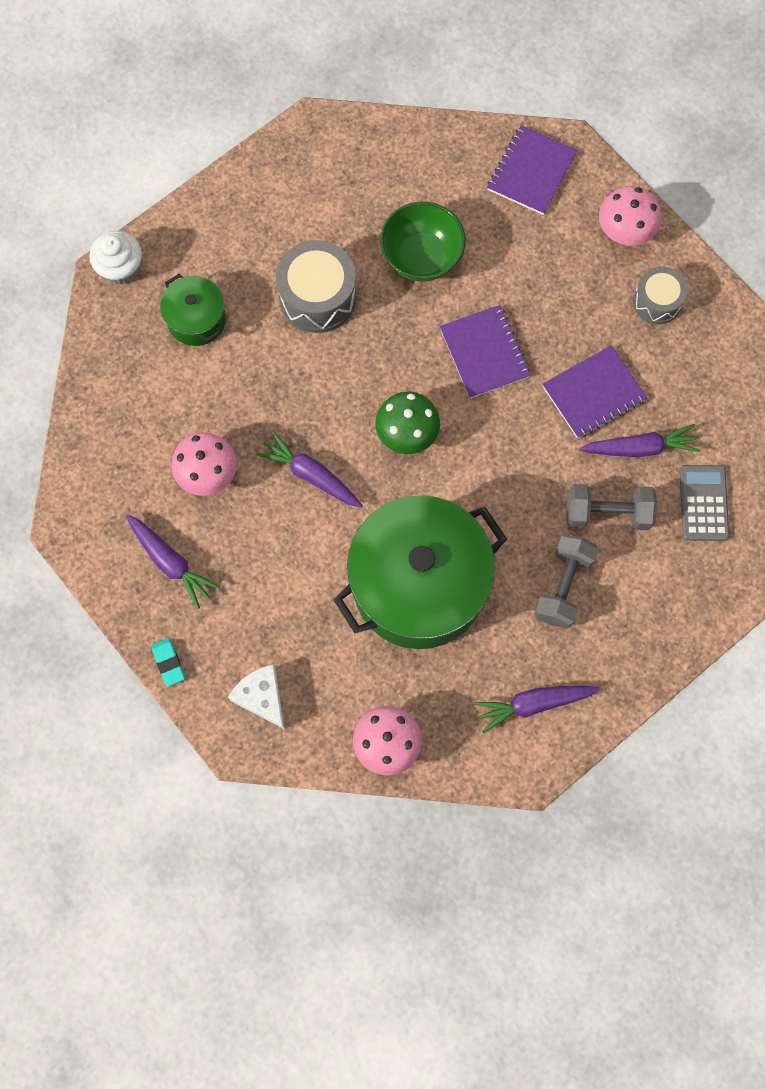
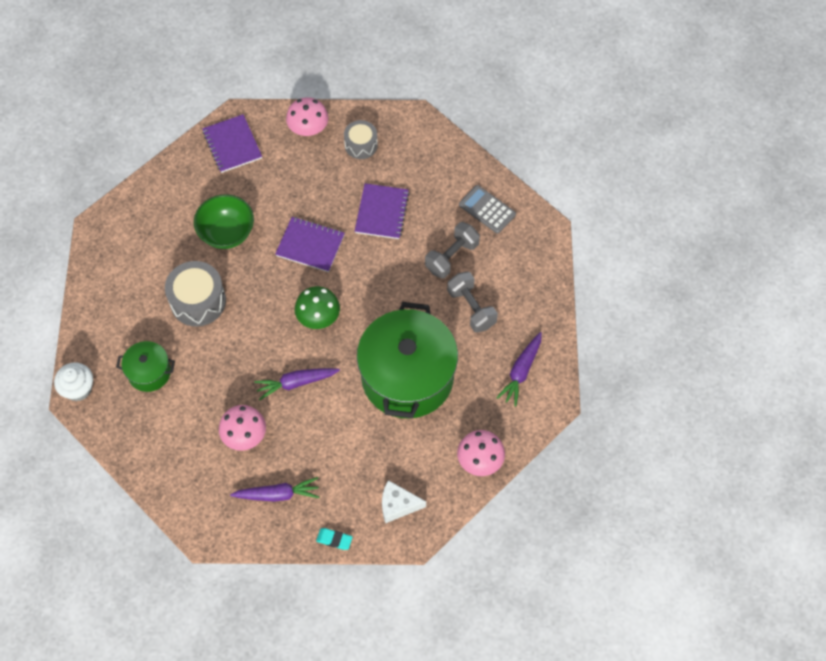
camera: 50 degrees left, 10 degrees down
purple carrot [579,424,700,457] -> none

